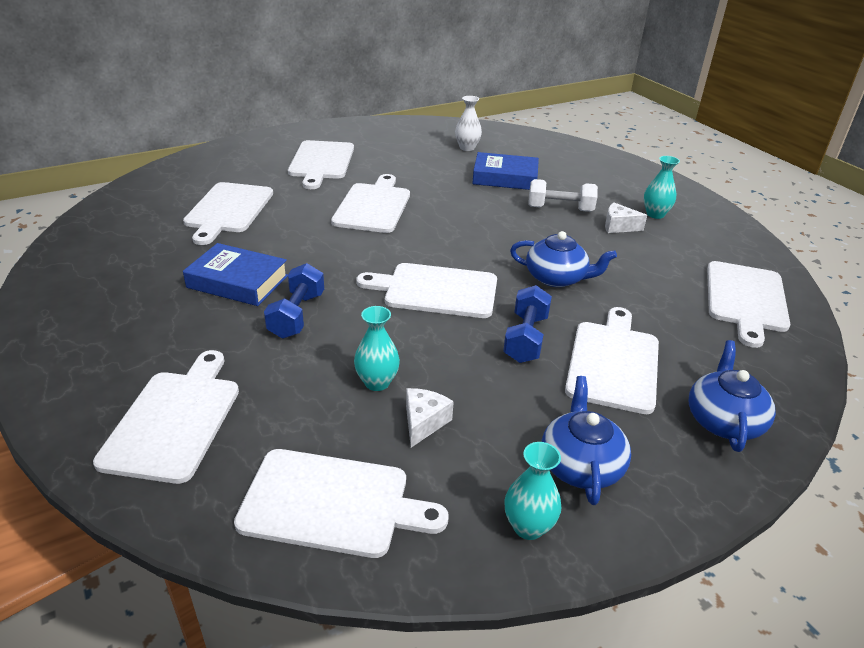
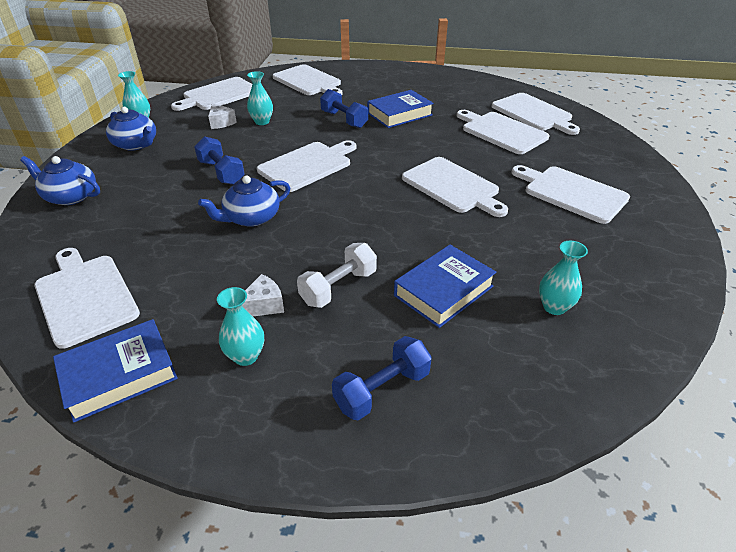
camera: 130 degrees right, 5 degrees up
white vase [455,96,482,151] -> turquoise vase [539,241,588,315]
white cutting board [565,307,659,414] -> white cutting board moved to [491,93,580,135]
blue teapot [688,340,776,452] -> blue teapot turned 150 degrees clockwise [20,156,100,205]
none -> blue book [53,319,178,423]
none -> blue dumbbell [332,336,432,420]

